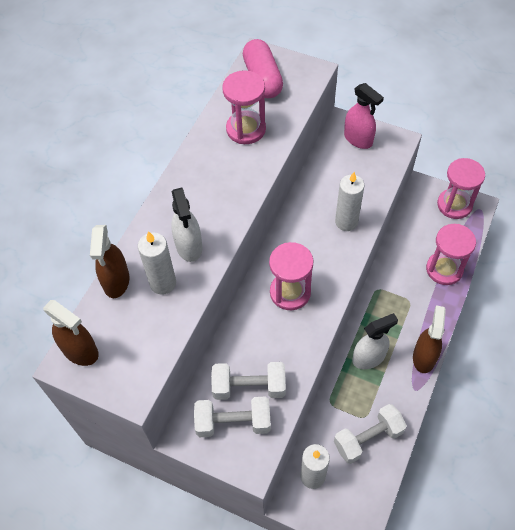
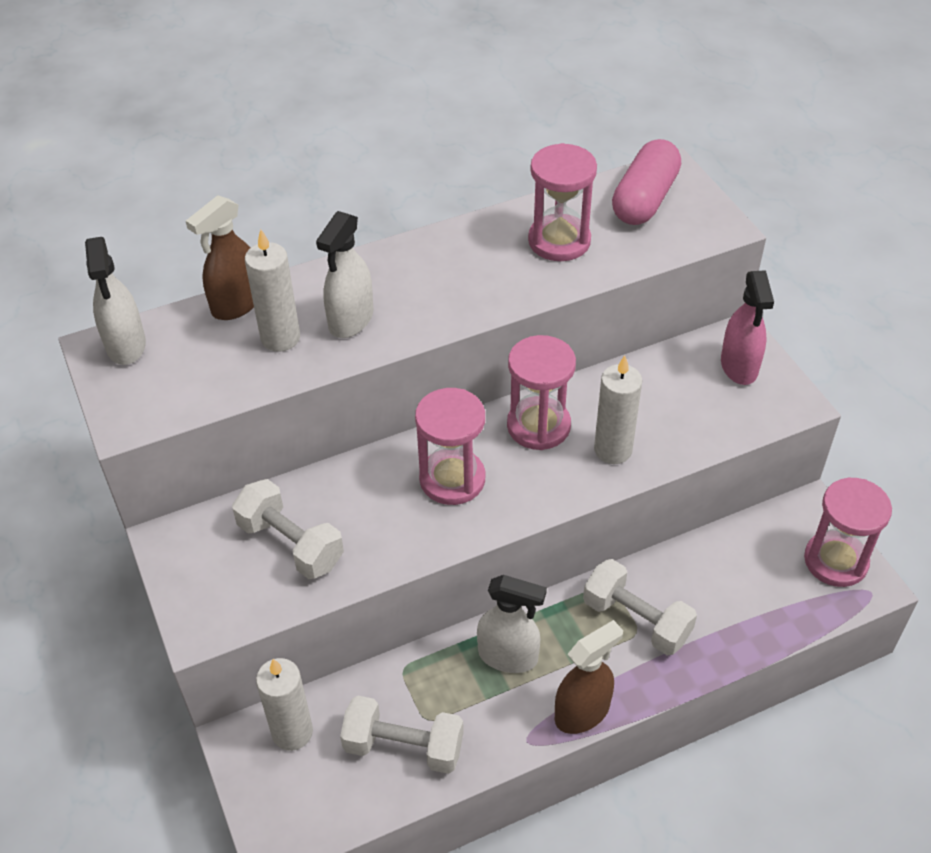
camera: 40 degrees right, 10 degrees down
brown spray bottle [43,300,99,366] -> white spray bottle [85,237,146,365]
white dumbbell [194,396,271,437] -> white dumbbell moved to [583,559,697,655]
pink hourglass [426,224,476,285] -> pink hourglass moved to [507,335,576,450]

